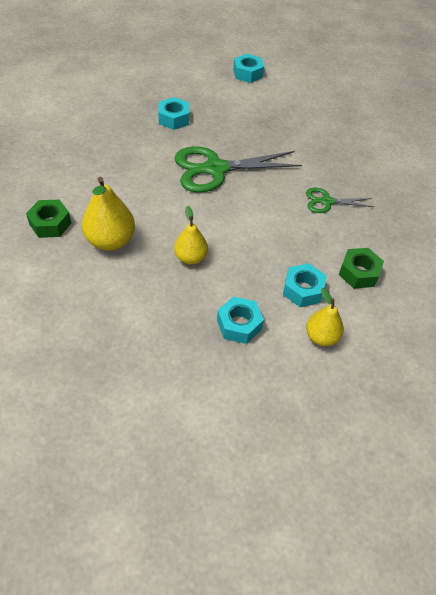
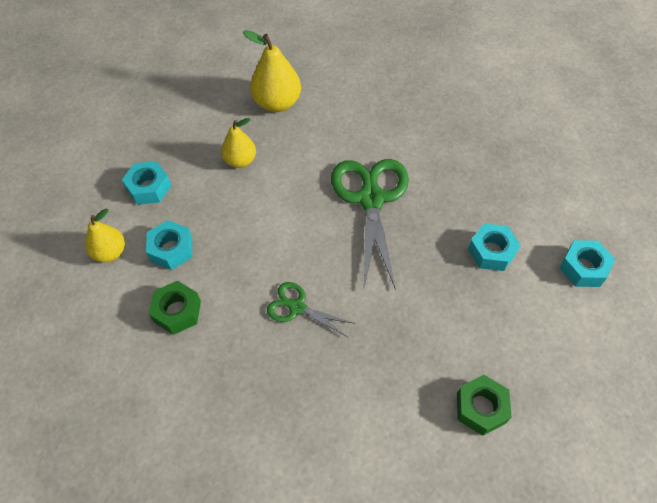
camera: 105 degrees right, 5 degrees up
green nut [26,200,71,238] -> green nut moved to [457,375,511,436]
turquoise nut [158,97,189,130] -> turquoise nut moved to [468,224,520,271]
green scissors [306,188,374,213] -> green scissors turned 75 degrees counterclockwise [267,282,355,337]

